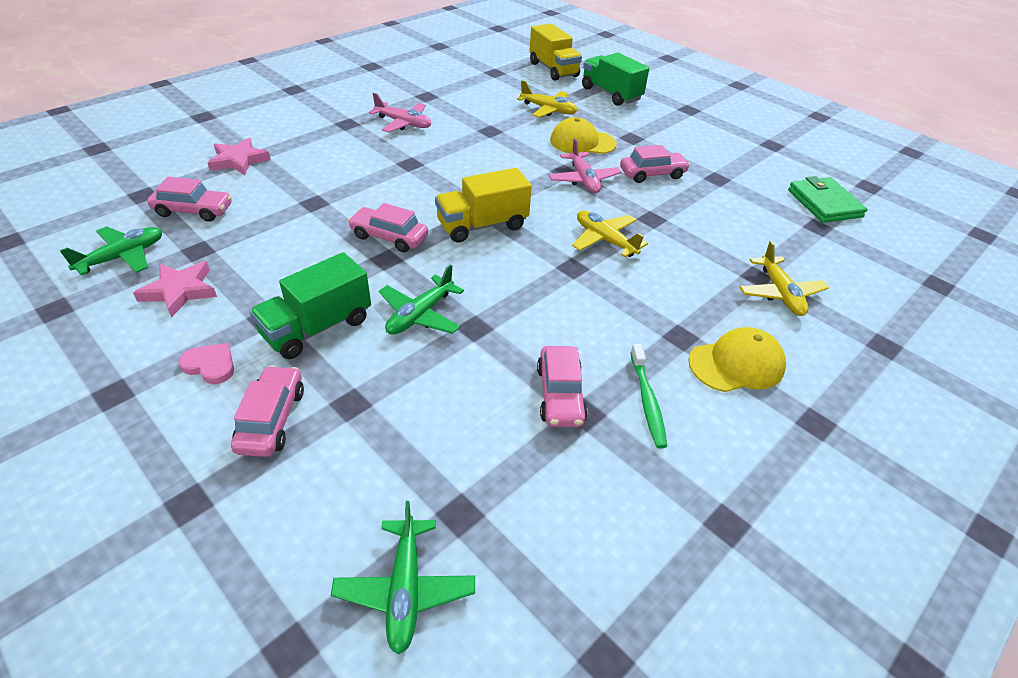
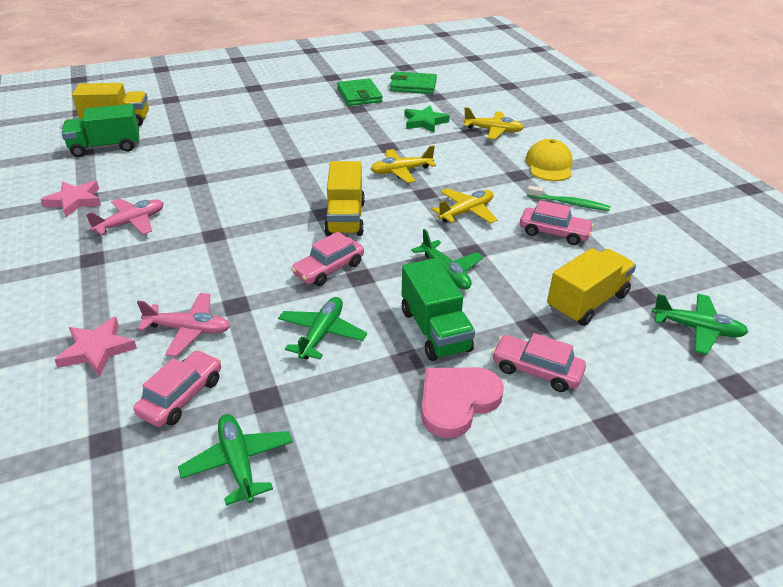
camera: 65 degrees left, 5 degrees down
pink star [133,261,217,318] -> pink star moved to [40,181,101,217]
pink heart [178,343,234,384] -> pink heart [421,367,504,438], size x1.74
yellow plane [517,80,578,118] -> yellow plane moved to [432,188,498,224]
pink plane [548,138,622,193] -> pink plane moved to [137,293,230,357]
yellow cap [550,117,617,154] -> none
green truck [582,53,649,106] -> green truck moved to [62,104,139,157]
pink car [620,145,690,183] -> none
none -> green plane [278,297,367,360]
none -> green wallet [337,78,383,106]
none -> green star [404,105,450,133]
none -> yellow truck [547,248,636,326]

